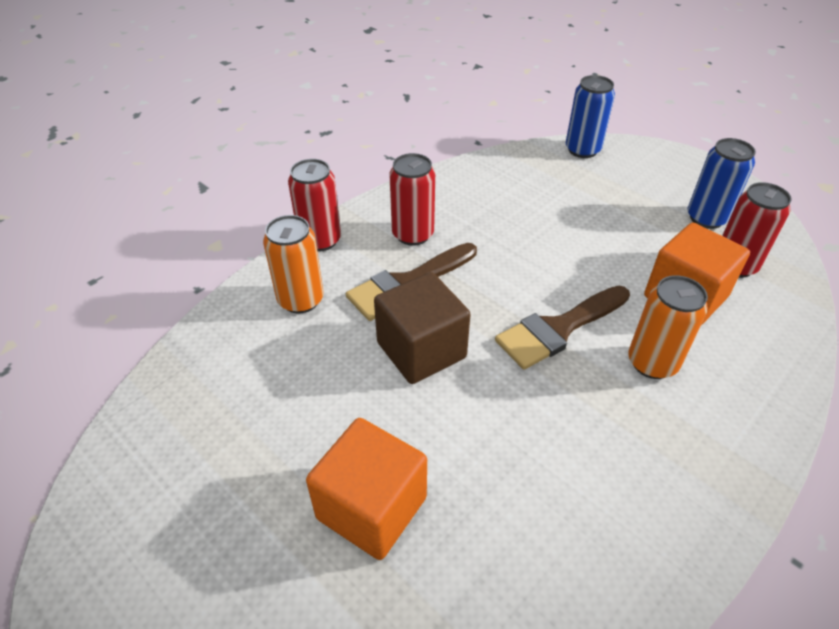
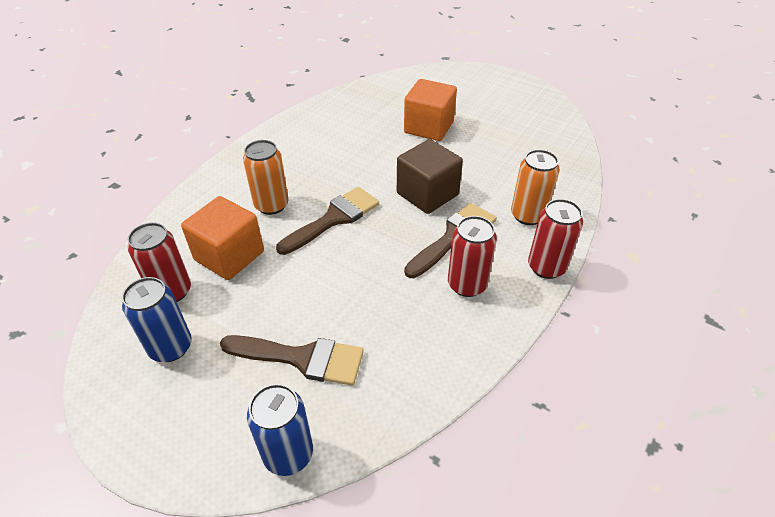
camera: 170 degrees right, 0 degrees up
none -> brown brush [220,335,364,386]

